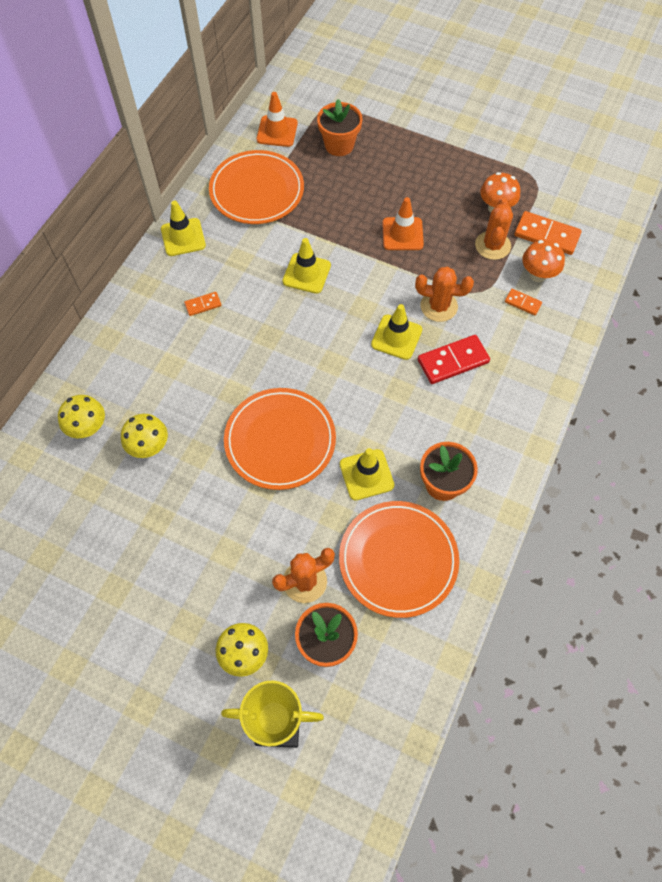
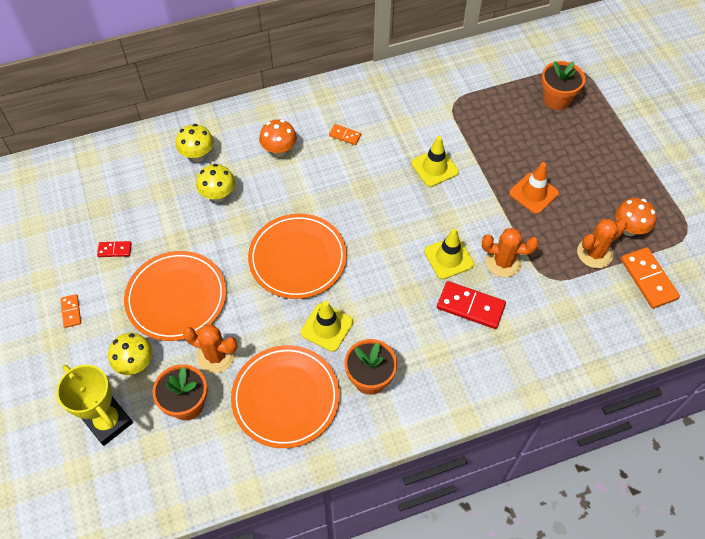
camera: 45 degrees right, 5 degrees down
yellow traffic cone [161,201,206,256] -> none
orange plate [209,150,304,224] -> orange plate moved to [124,251,226,341]
orange traffic cone [257,92,298,147] -> none
orange cactus [415,267,474,322] -> orange cactus turned 45 degrees counterclockwise [482,228,539,278]
orange domino [505,289,542,316] -> orange domino moved to [60,294,81,328]
orange mushroom [522,240,565,282] -> orange mushroom moved to [259,119,297,157]
none -> red domino [97,241,132,257]

